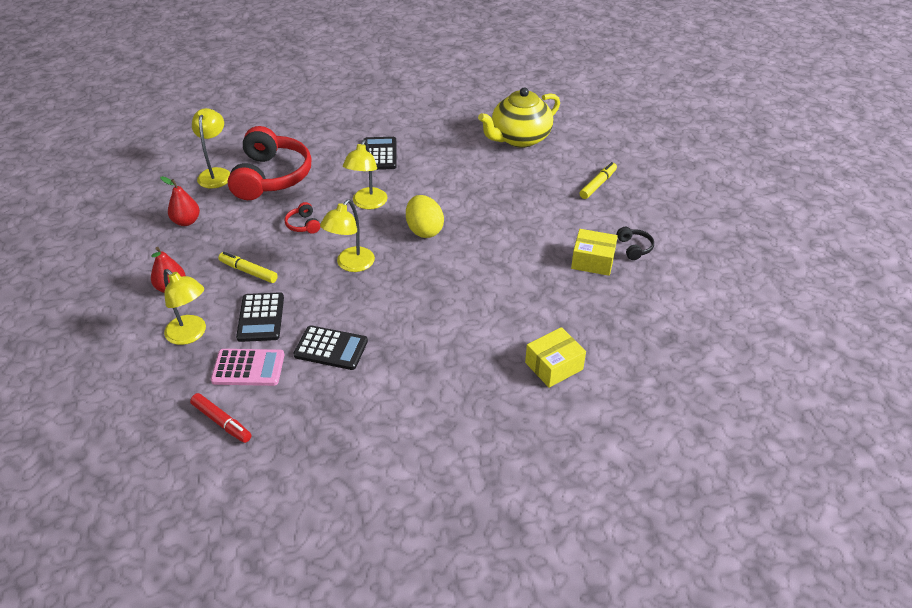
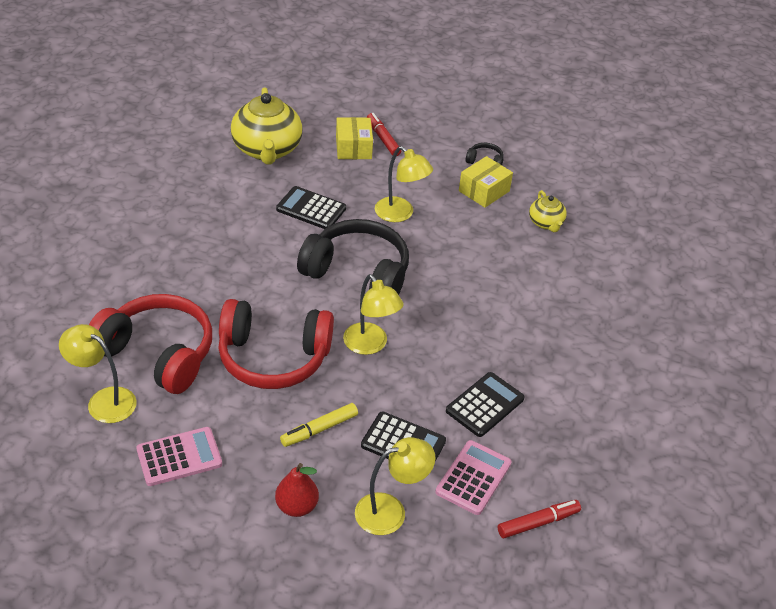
camera: 65 degrees left, 0 degrees up
red pear [160,176,200,226] -> pink calculator [136,427,222,486]
red headphones [284,202,320,234] -> red headphones [218,299,334,389], size x2.49
yellow lamp [343,140,387,210] -> yellow lamp moved to [375,146,433,222]
black calculator [363,137,396,170] -> black calculator moved to [276,186,346,229]
yellow egg [406,195,444,238] -> black headphones [297,219,409,295]
yellow box [525,327,586,388] -> yellow box moved to [336,117,373,159]
yellow marker [579,162,617,199] -> red marker [367,113,401,156]
none -> yellow teapot [529,190,567,232]

